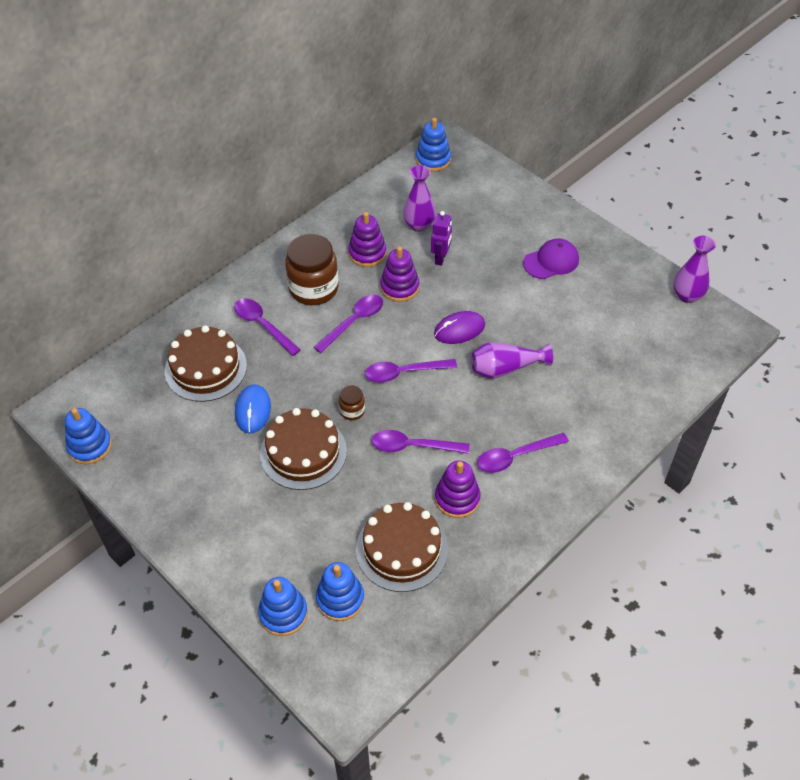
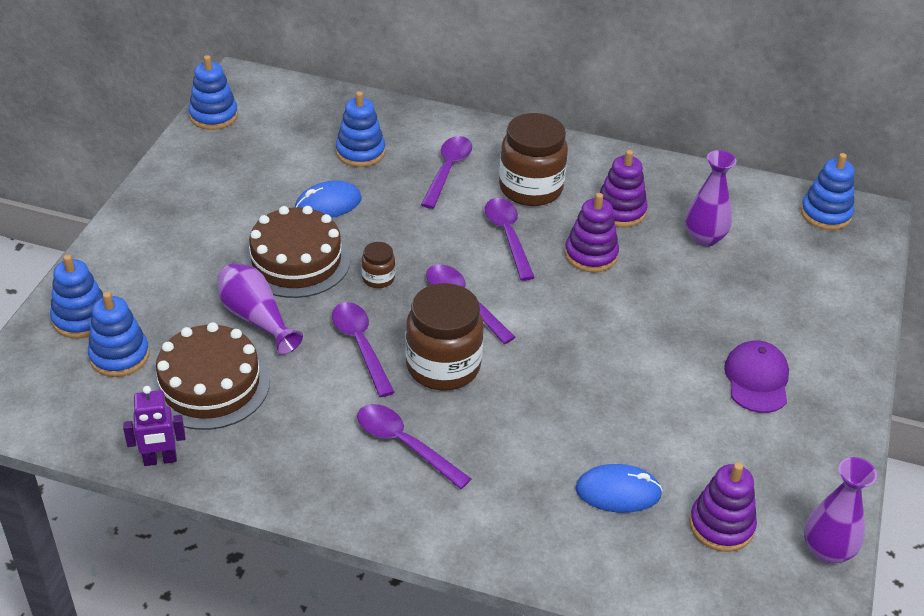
camera: 60 degrees right, 10 degrees down
brown cake [165,325,247,402] -> blue stacking toy [336,91,385,167]
purple spoon [313,295,383,353] -> purple spoon turned 120 degrees counterclockwise [485,198,535,281]
purple robot [431,211,452,266] -> purple robot moved to [123,386,186,466]
purple mouse [434,311,485,344] -> none
purple stacking toy [435,461,481,518] -> purple stacking toy moved to [689,462,757,552]
purple vase [471,342,553,378] -> purple vase moved to [217,263,303,355]
purple cap [523,239,579,279] -> purple cap turned 120 degrees counterclockwise [724,340,789,413]
none -> brown jar [405,283,484,391]
none -> blue mouse [575,464,663,513]

